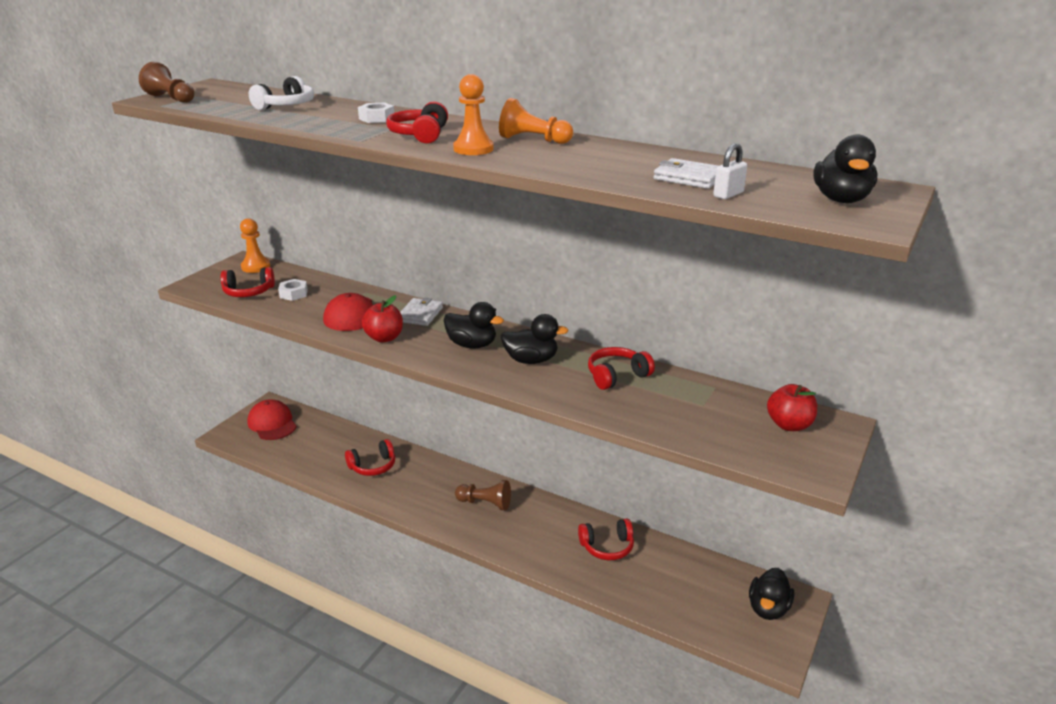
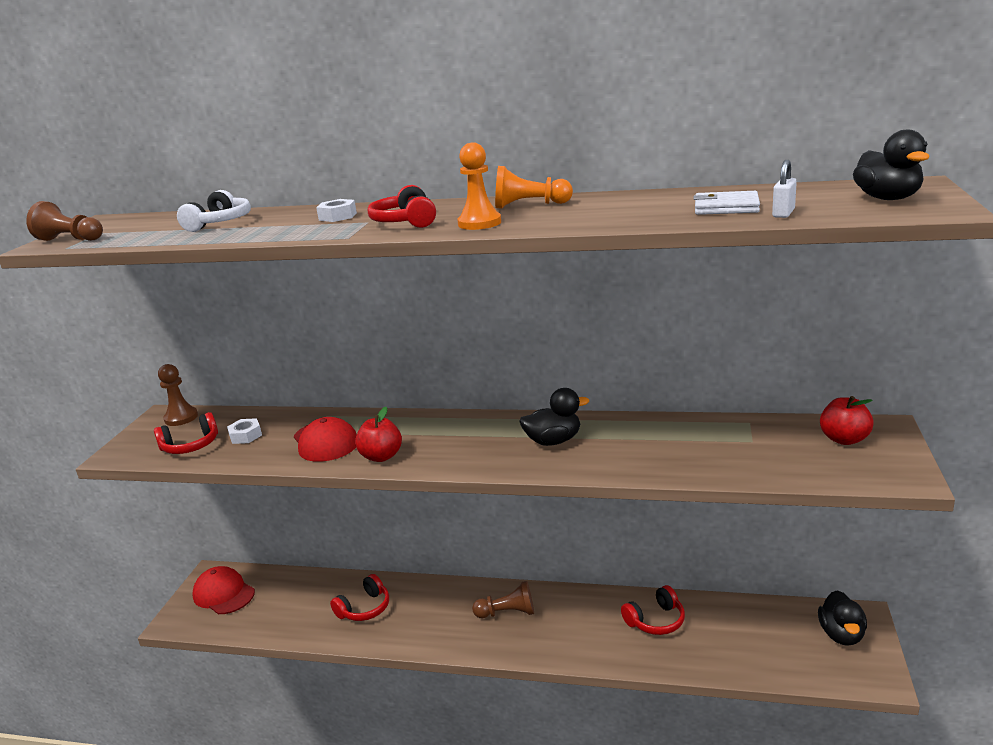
camera: 15 degrees left, 5 degrees down
orange pawn [240,218,270,273] -> brown pawn [158,364,198,426]
white wallet [400,298,443,326] -> none
black duck [443,302,504,349] -> none
red headphones [588,347,655,390] -> none

